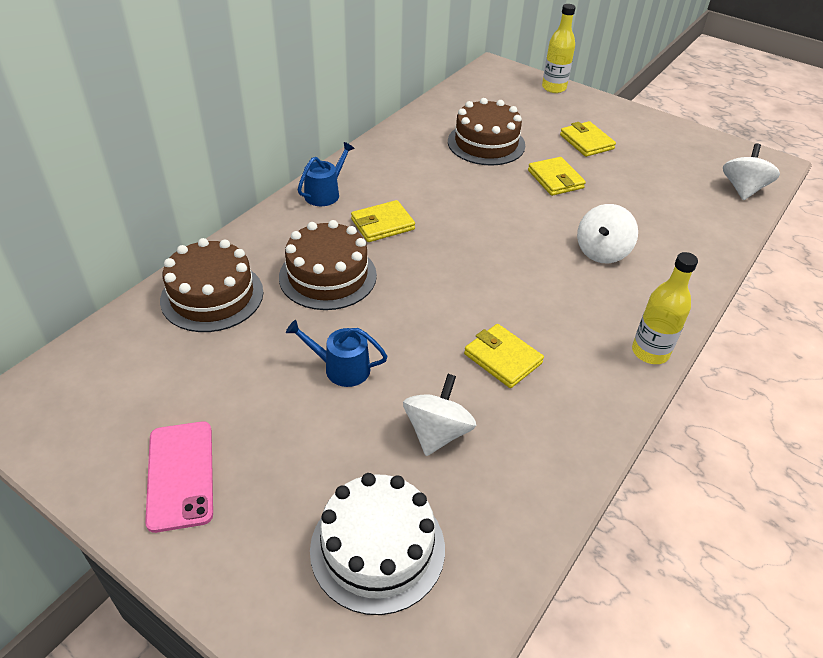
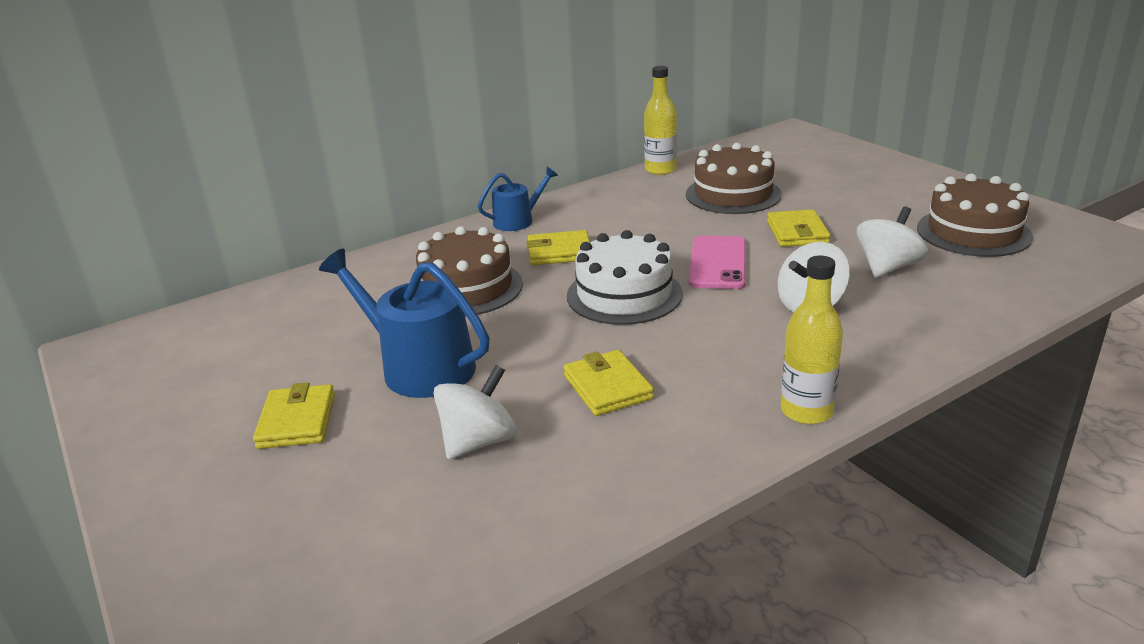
camera: 25 degrees right, 15 degrees down
pink phone [145,422,213,533] -> pink phone moved to [689,235,746,289]
brown cake [160,238,263,332] -> brown cake moved to [917,174,1033,257]
blue watering can [286,320,388,387] -> blue watering can [319,249,490,398], size x1.73
white cake [310,473,445,615] -> white cake moved to [567,230,683,325]
yellow bottle [542,4,576,93] -> yellow bottle moved to [644,66,677,175]
yellow wallet [560,121,616,157] -> yellow wallet moved to [253,382,335,449]
white spinning top [723,144,780,200] -> white spinning top moved to [856,206,928,278]

